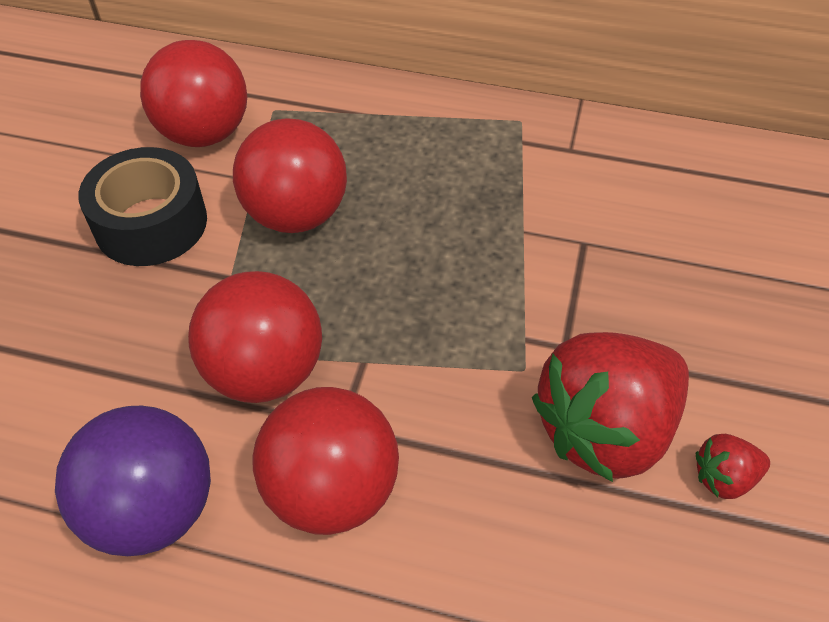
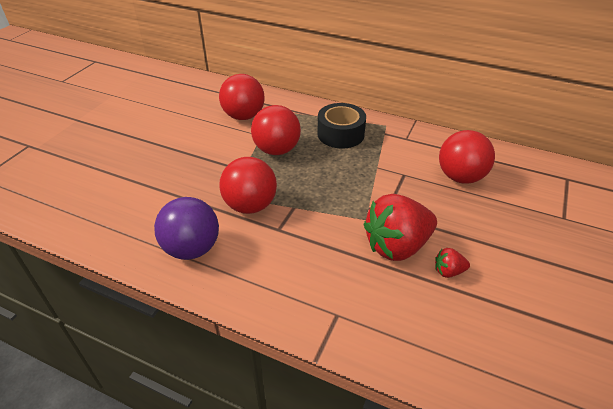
camera: 10 degrees right, 10 degrees down
black tape [78,147,207,266] -> black tape moved to [317,103,366,149]
red ball [252,387,399,535] -> red ball moved to [439,130,495,184]

